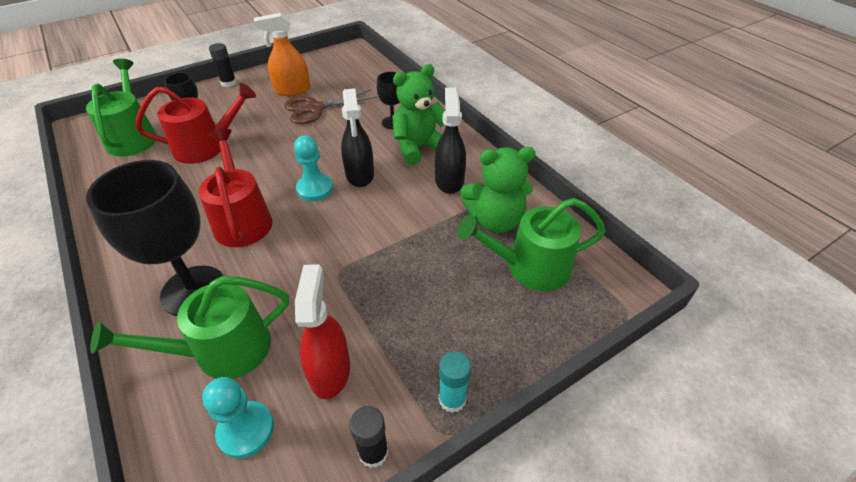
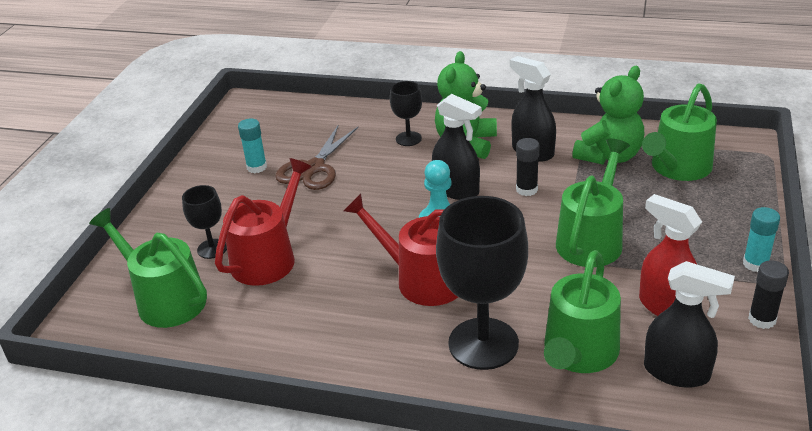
camera: 40 degrees left, 10 degrees down
turquoise pawn [202,377,274,459] -> black spray bottle [644,261,735,388]
black glue stick [209,43,237,87] -> black glue stick moved to [516,138,540,196]
orange spray bottle [254,13,310,96] -> turquoise glue stick [238,118,267,173]
none -> green watering can [556,138,630,267]

